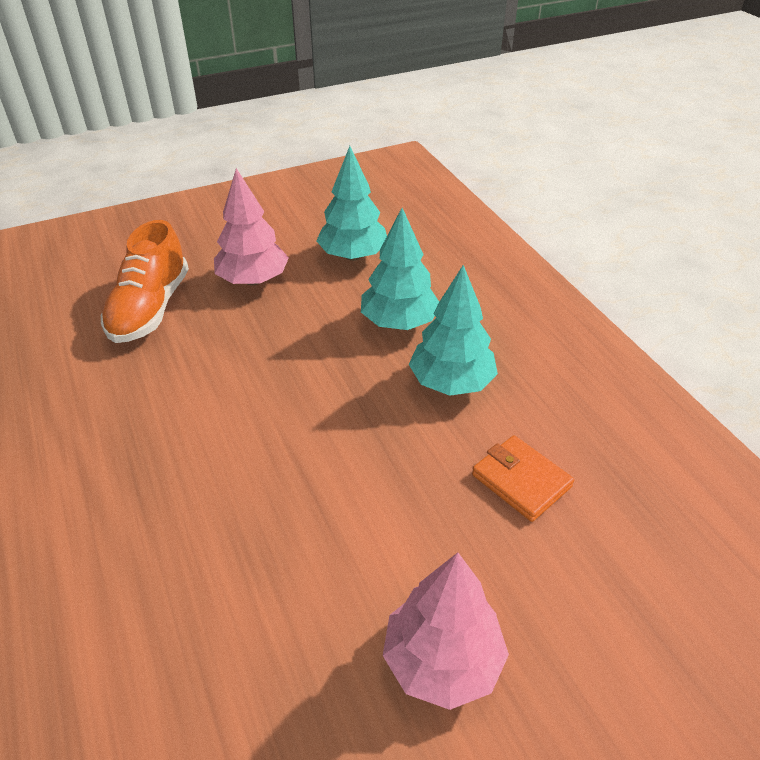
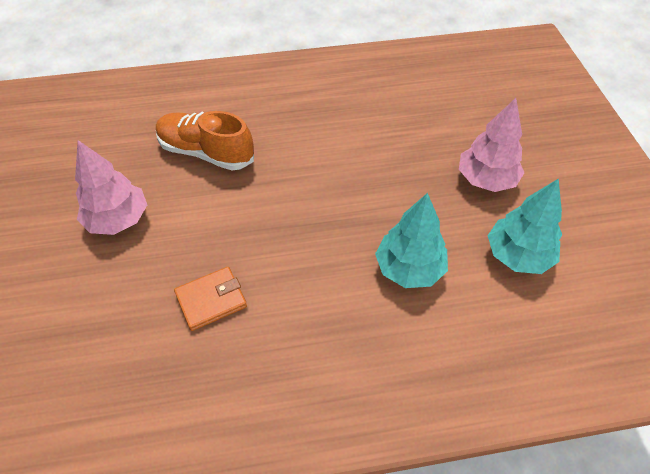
camera: 105 degrees right, 10 degrees up
orange shoe [101,220,189,343] -> orange shoe moved to [156,111,254,170]
turquoise tree [409,265,498,396] -> none

